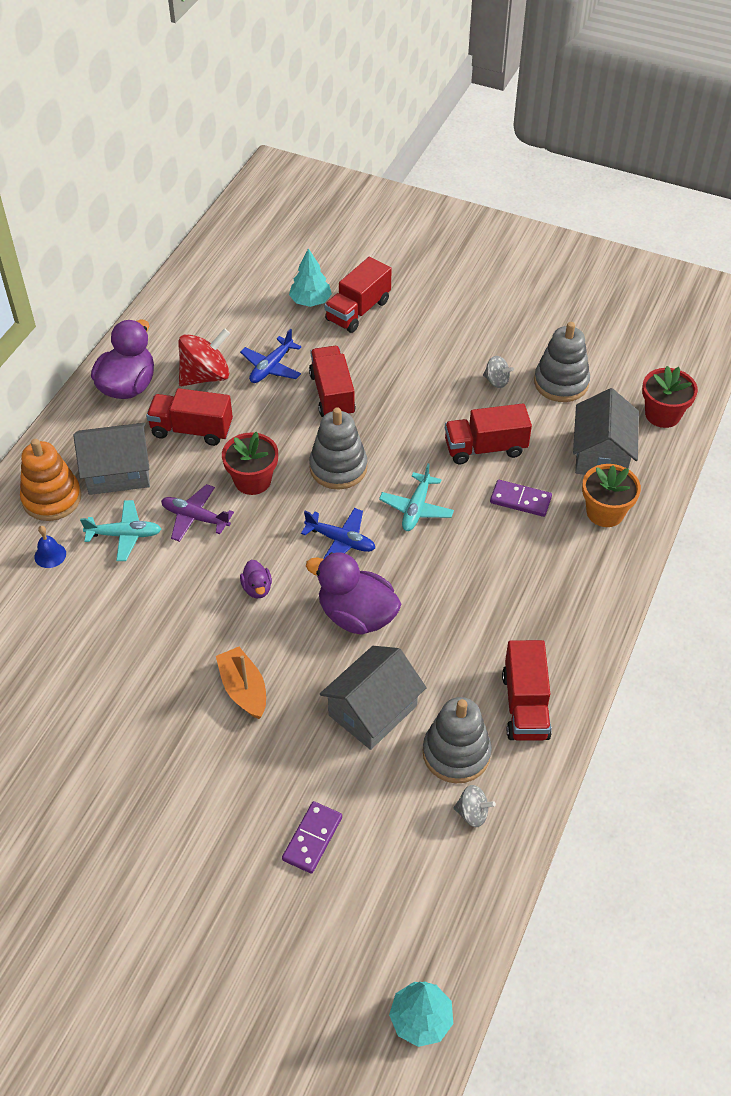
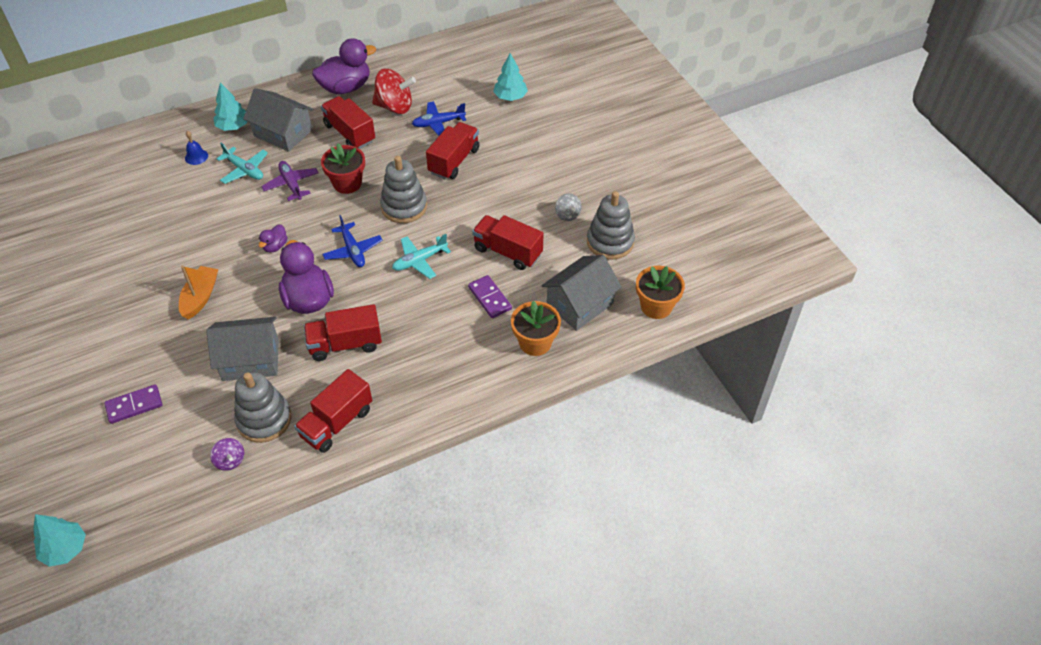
camera: 40 degrees right, 0 degrees up
orange stacking toy [20,439,81,521] -> turquoise tree [213,82,247,131]
red truck [325,257,392,333] -> red truck moved to [304,304,382,361]
grey spinning top [453,785,496,827] -> purple spinning top [210,438,244,471]
red flower pot [642,366,698,428] -> orange flower pot [636,266,685,319]

